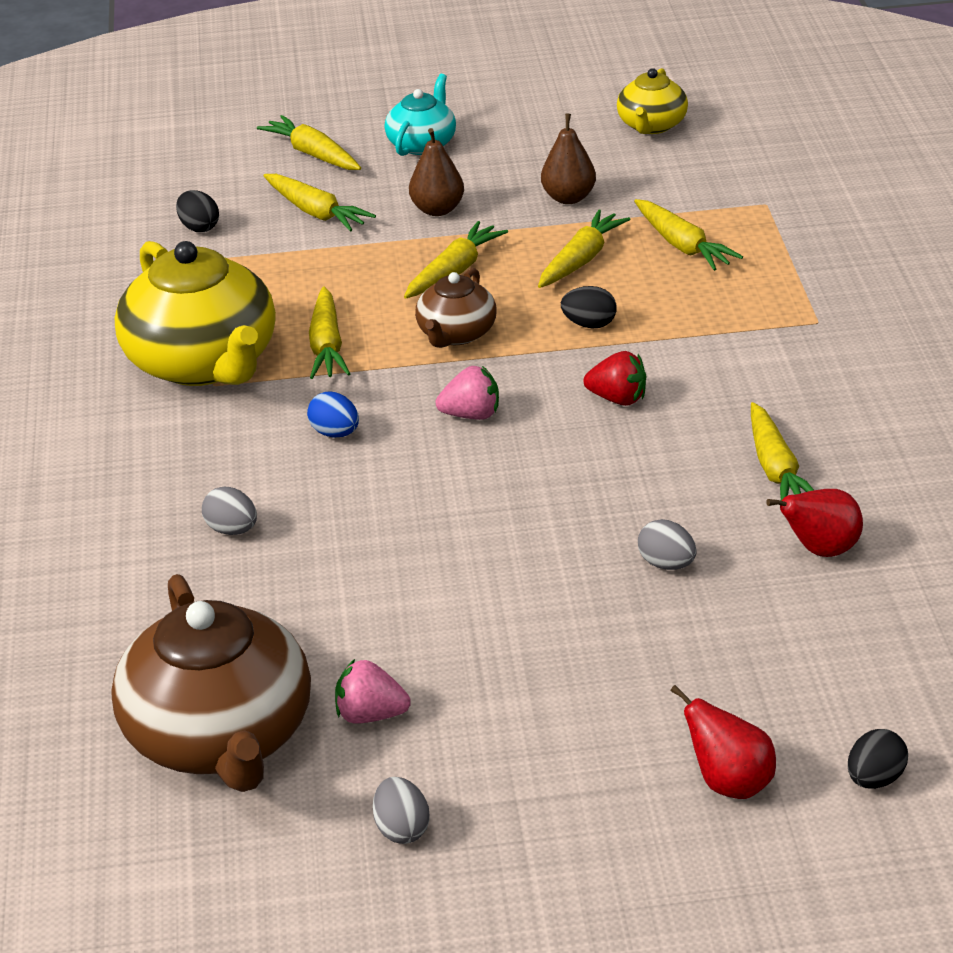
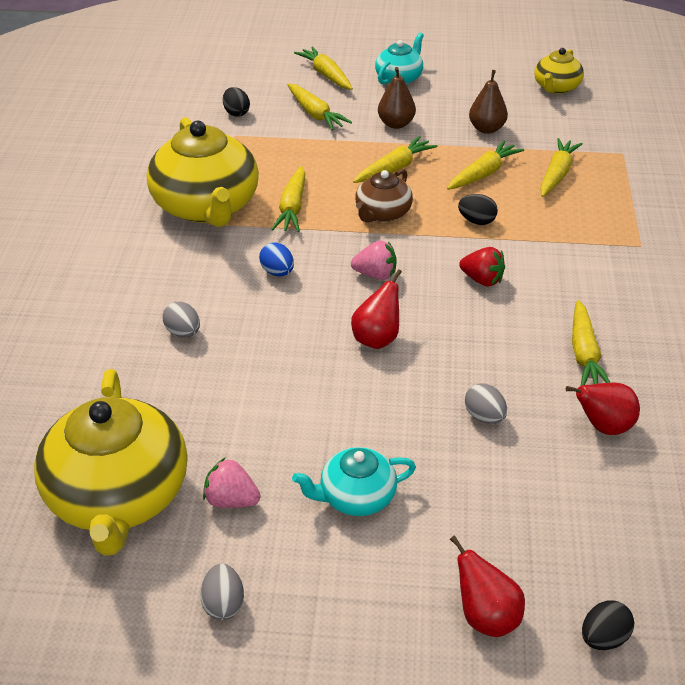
camera: 10 degrees right, 5 degrees up
brown teapot [111,574,311,792] -> yellow teapot [34,369,188,556]
yellow carrot [634,199,743,271] -> yellow carrot turned 135 degrees counterclockwise [540,138,583,197]
none -> turquoise teapot [292,447,416,516]
none -> red pear [351,269,402,349]

